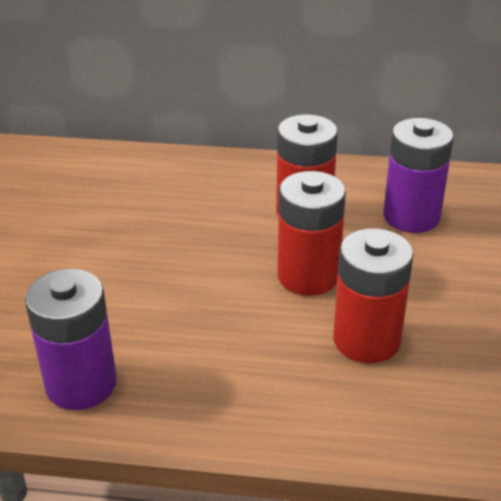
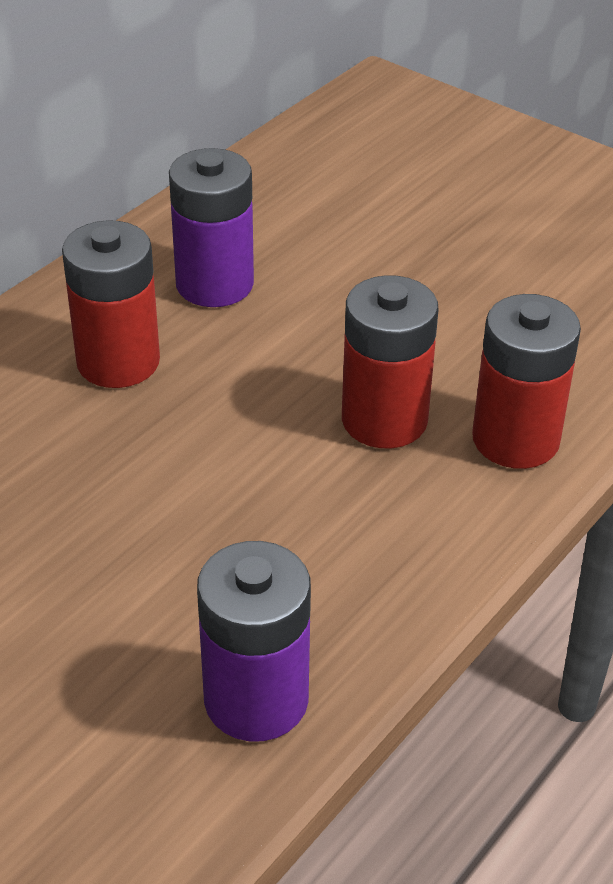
camera: 60 degrees left, 5 degrees up
red battery [278,171,346,296] -> red battery moved to [472,294,581,469]

